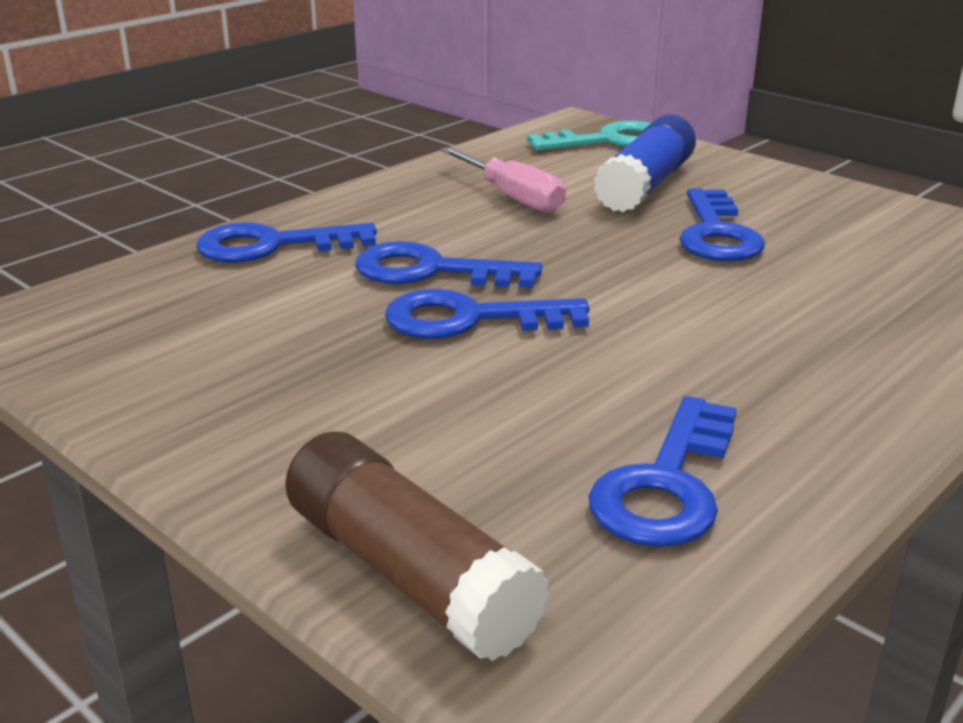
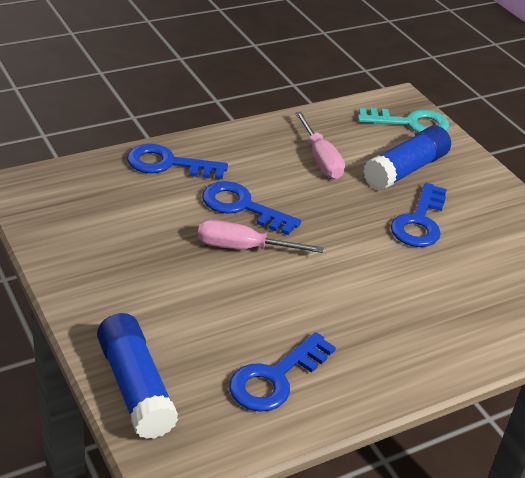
camera: 15 degrees right, 10 degrees up
brown glue stick [285,431,549,661] -> blue glue stick [97,313,178,439]
blue key [385,289,589,339] -> pink screwdriver [198,220,324,253]

